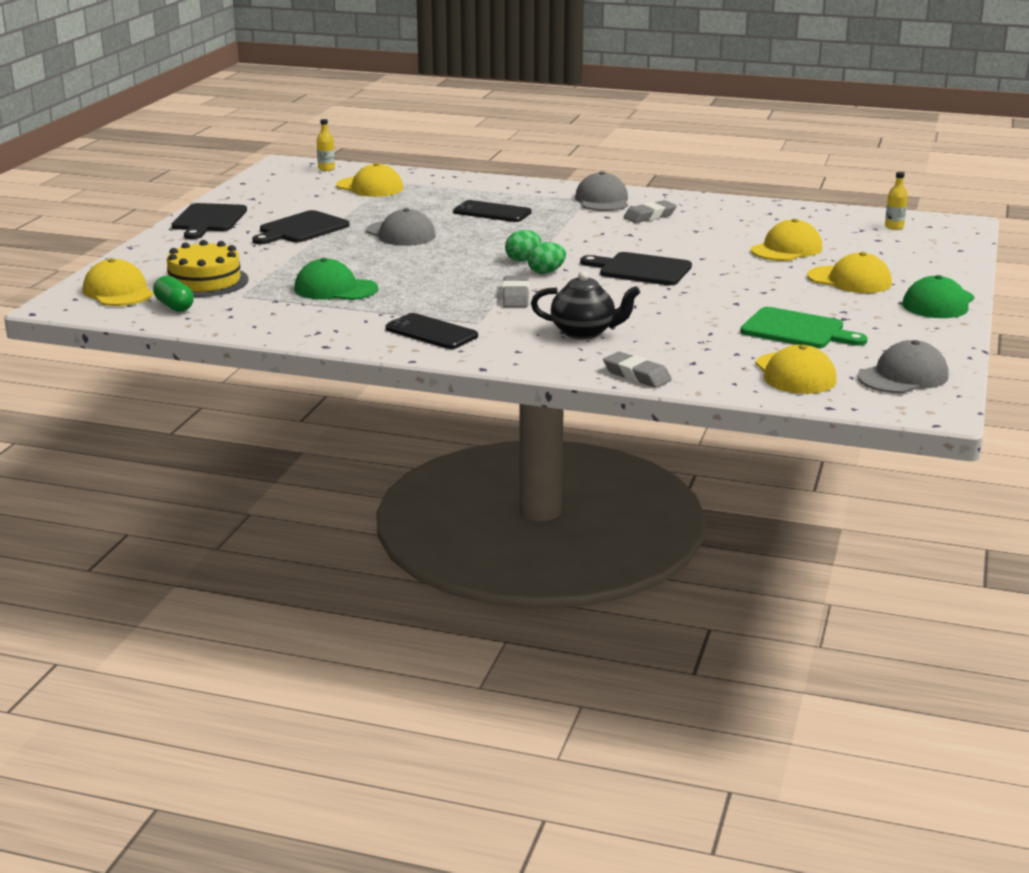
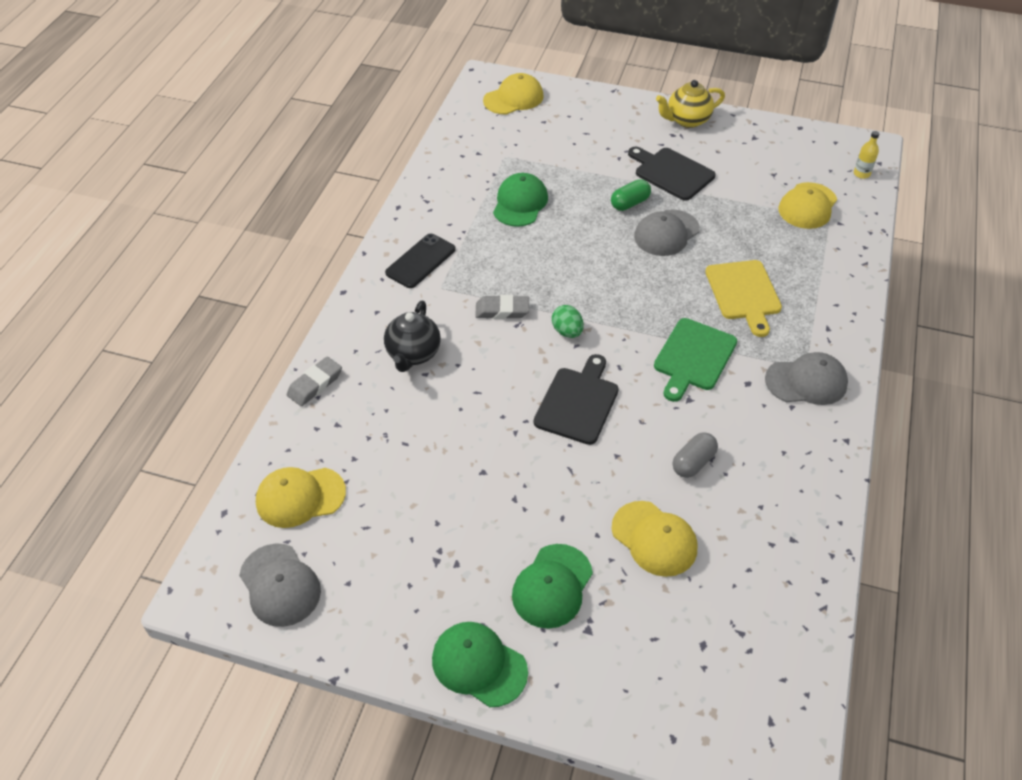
camera: 90 degrees right, 25 degrees up
green capsule [153,276,194,312] -> green capsule moved to [611,179,651,211]
yellow cake [167,240,249,297] -> none
black cutting board [172,203,247,239] -> yellow teapot [656,80,725,128]
black phone [453,200,532,222] -> yellow cutting board [705,260,782,337]
green egg [505,230,541,261] -> none
grey eraser [623,200,677,223] -> none
green cutting board [740,307,868,348] -> green cutting board moved to [654,318,737,402]
yellow cap [807,252,892,293] -> green cap [512,544,593,629]
yellow bottle [885,172,908,230] -> none
none -> grey capsule [673,432,718,478]

